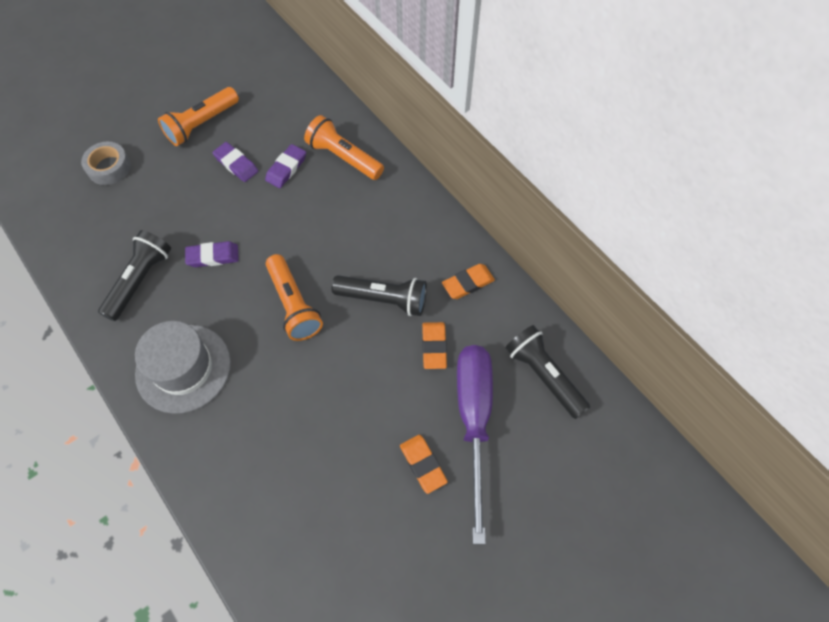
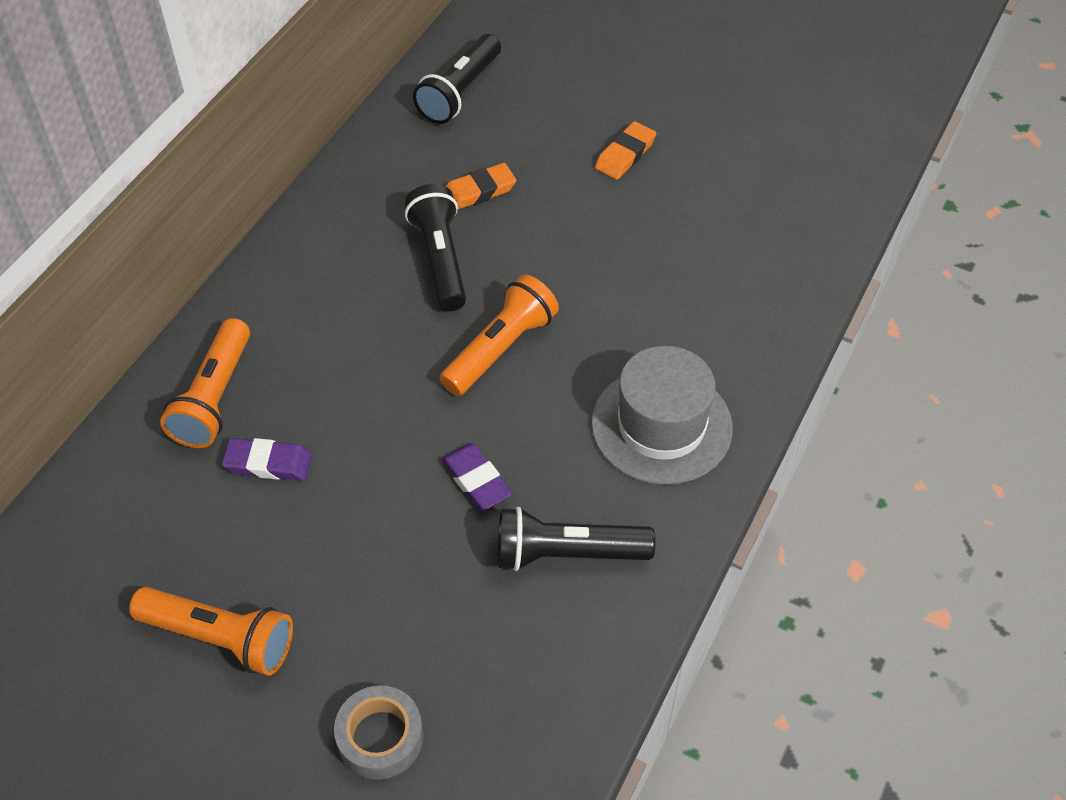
camera: 115 degrees left, 10 degrees down
purple eraser [212,142,258,182] -> none
orange eraser [442,264,495,299] -> none
purple screwdriver [457,345,493,544] -> none

